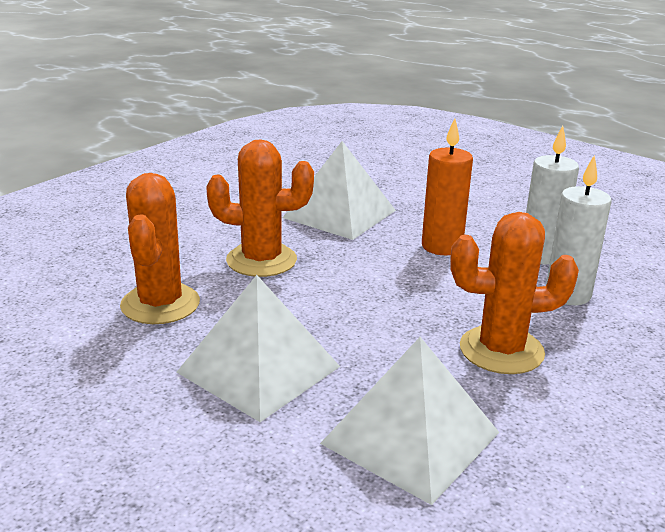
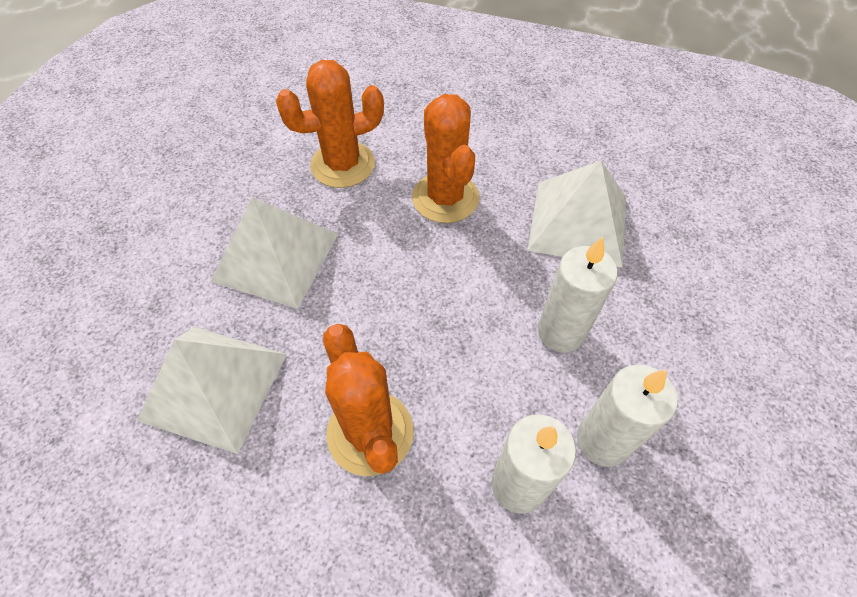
camera: 70 degrees right, 30 degrees up
orange candle [422,118,473,255] -> white candle [538,237,617,353]

